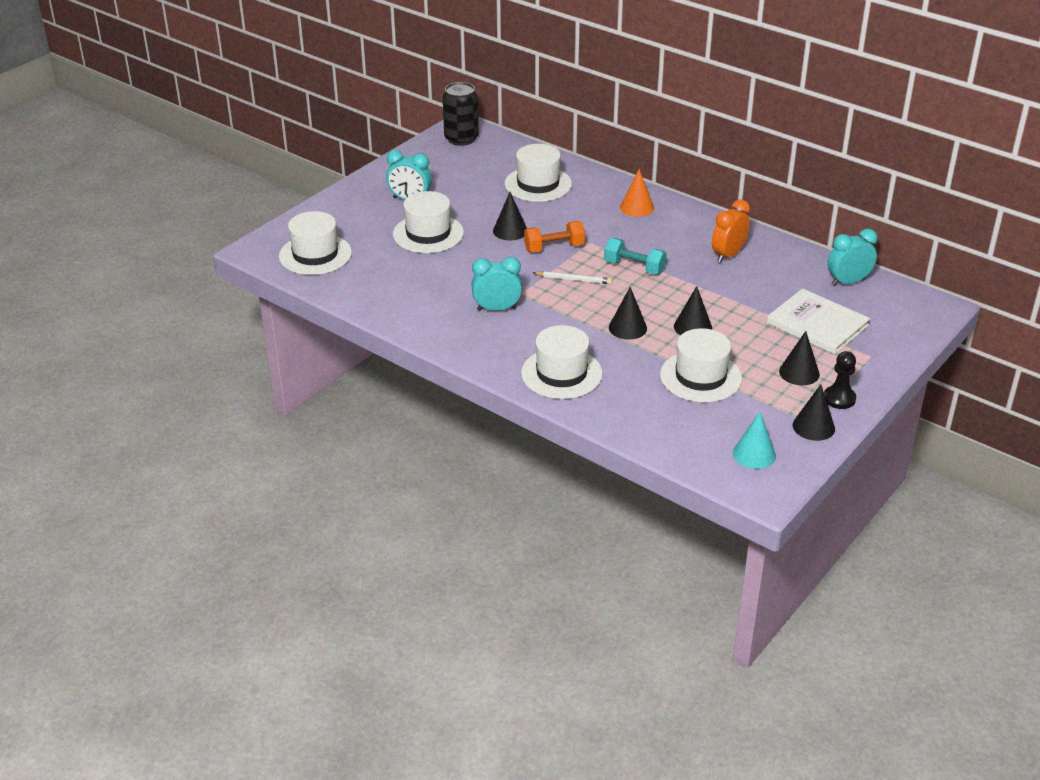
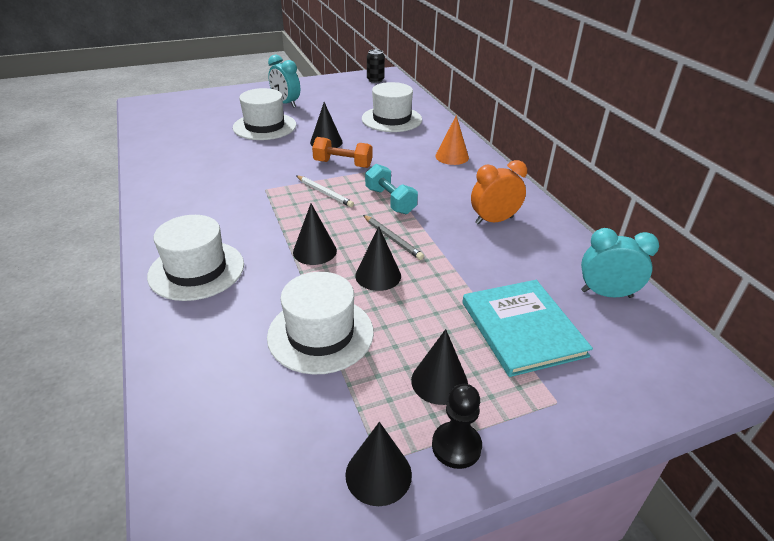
camera: 30 degrees right, 0 degrees up
white hat [279,211,352,275] -> none
black can [443,82,479,146] -> black can [367,49,385,83], size x0.62
turquoise clock [471,257,522,311] -> none
turquoise cone [733,412,776,469] -> none
white book [767,288,870,354] -> turquoise book [463,280,593,377]
none -> grey pencil [363,215,424,260]

